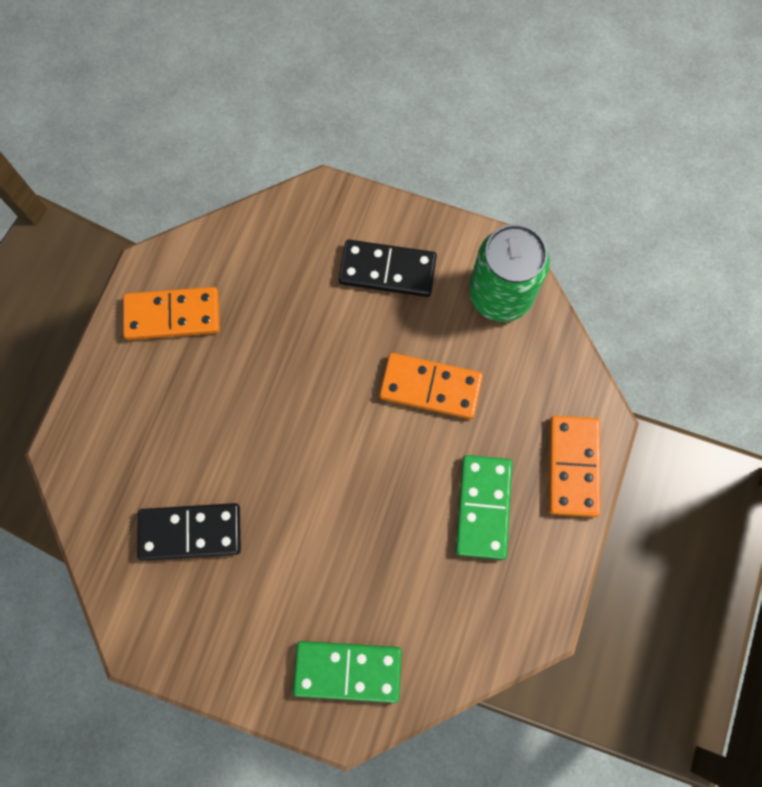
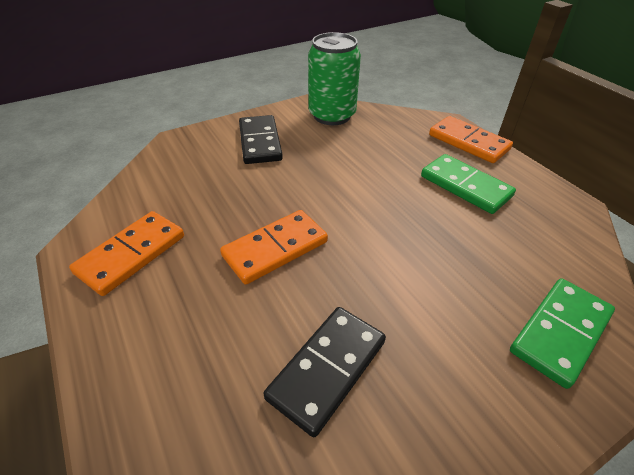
camera: 50 degrees left, 30 degrees down
black domino [339,240,437,297] -> black domino turned 60 degrees counterclockwise [239,115,283,164]
orange domino [379,353,483,419] -> orange domino moved to [220,210,328,285]

